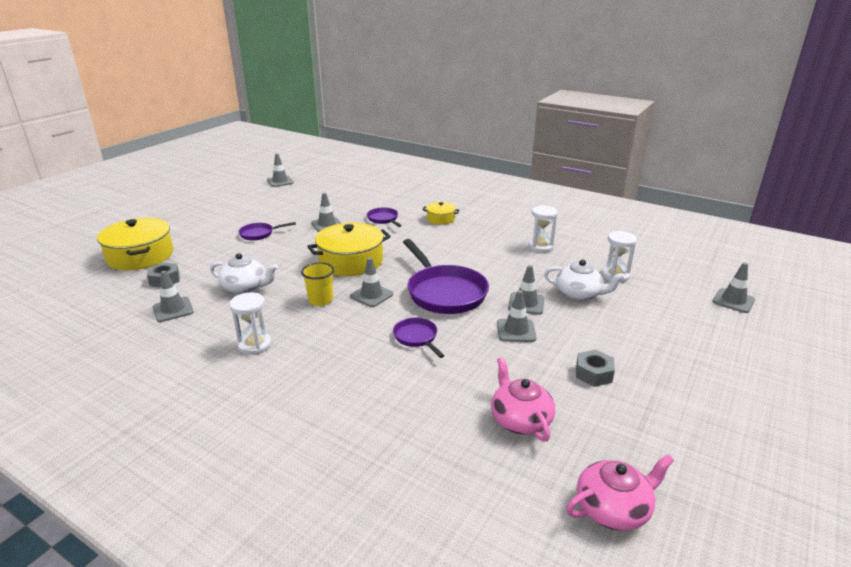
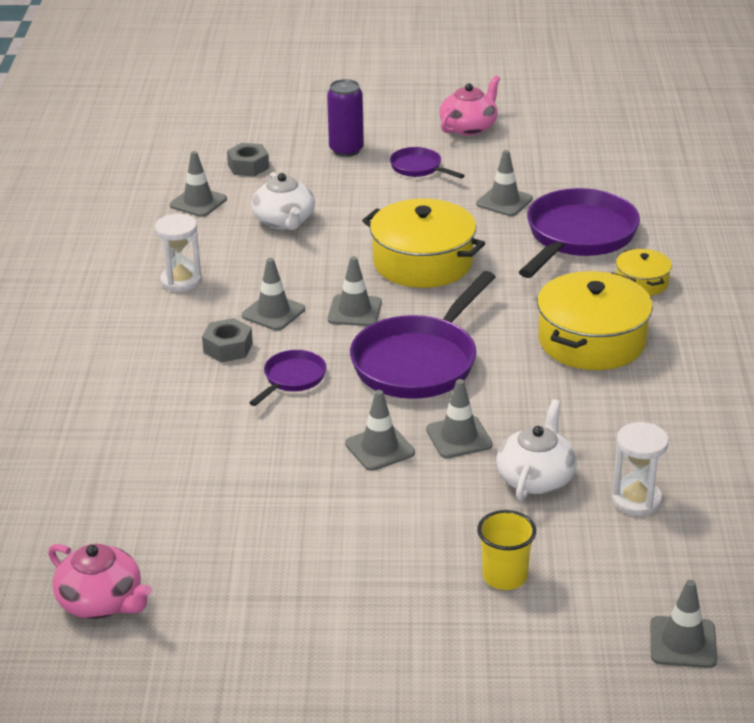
camera: 60 degrees right, 5 degrees up
yellow pot [97,218,173,270] -> yellow pot moved to [537,271,653,370]
grey traffic cone [267,153,294,187] -> grey traffic cone moved to [242,258,305,331]
yellow cup [301,262,334,306] -> yellow cup moved to [477,510,536,590]
purple pan [367,207,402,227] -> purple pan [519,188,640,278], size x2.03
pink teapot [491,357,555,442] -> pink teapot moved to [439,75,500,136]
white hourglass [528,205,558,253] -> none
white teapot [544,260,625,301] -> white teapot turned 150 degrees counterclockwise [496,399,577,501]
grey nut [576,350,615,387] -> grey nut moved to [202,318,253,362]
none -> purple can [327,79,364,157]

